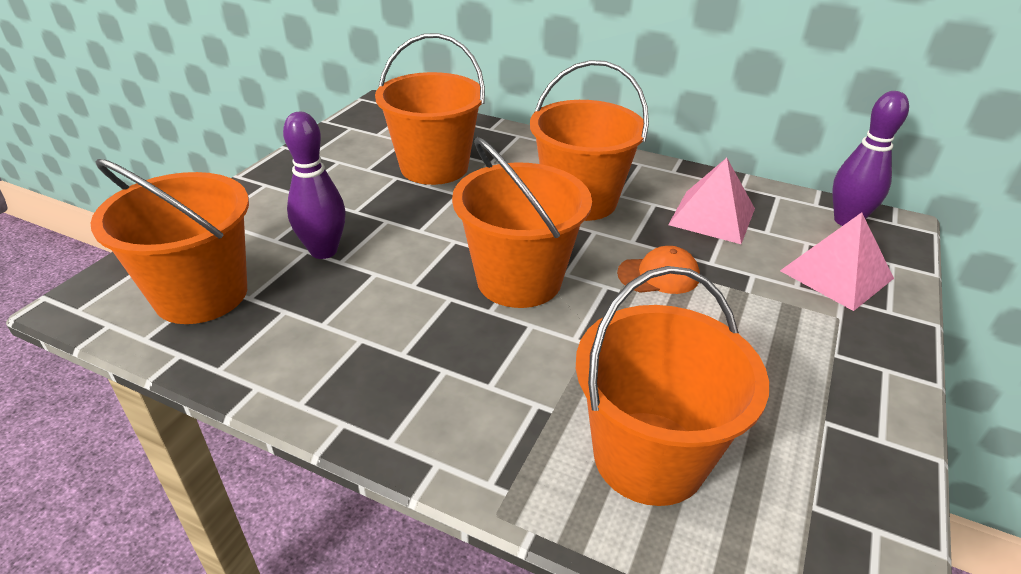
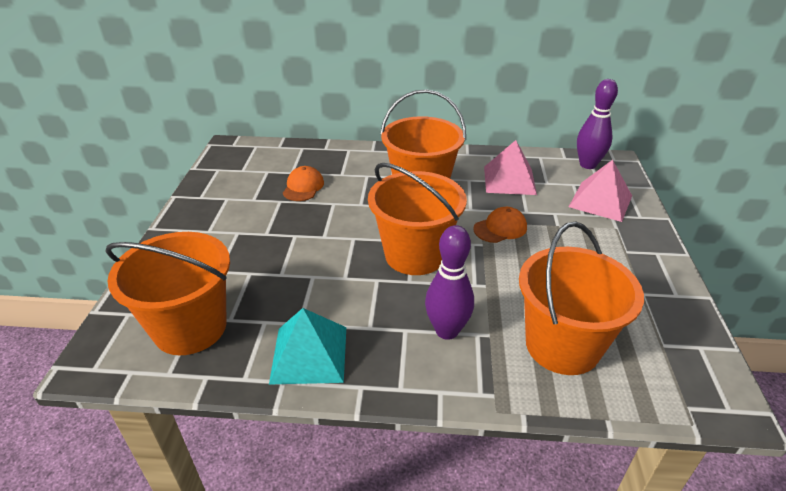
camera: 20 degrees left, 0 degrees up
purple bowling pin [283,112,345,259] -> purple bowling pin moved to [425,225,474,340]
orange bucket [375,33,485,185] -> orange cap [283,166,324,201]
none -> turquoise pyramid [269,308,346,385]

